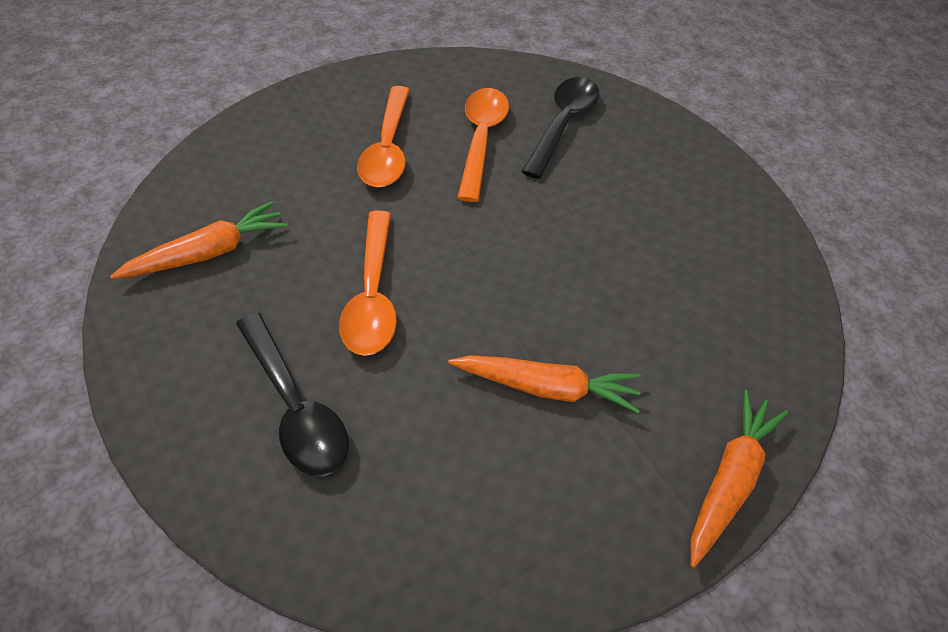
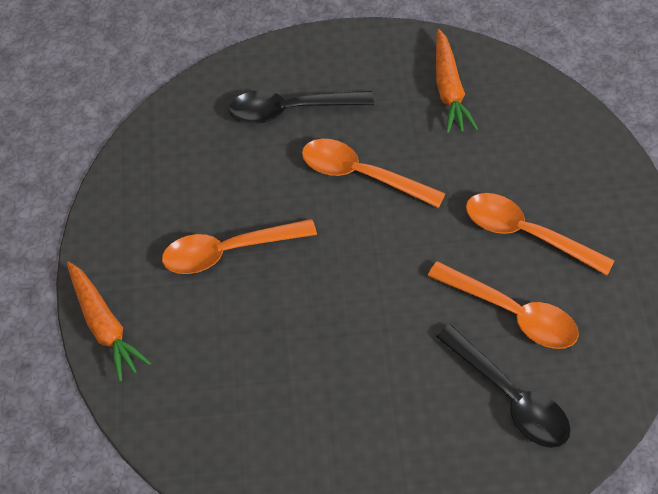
camera: 120 degrees right, 5 degrees up
orange carrot [448,355,641,413] -> orange spoon [162,219,317,274]

